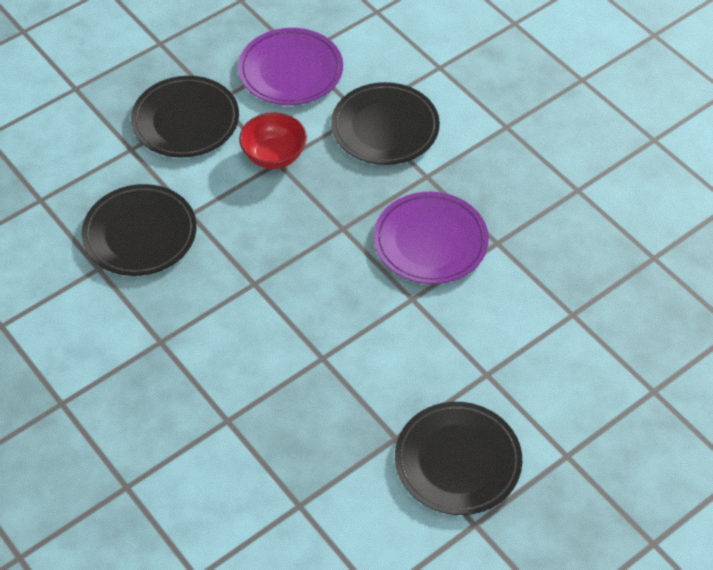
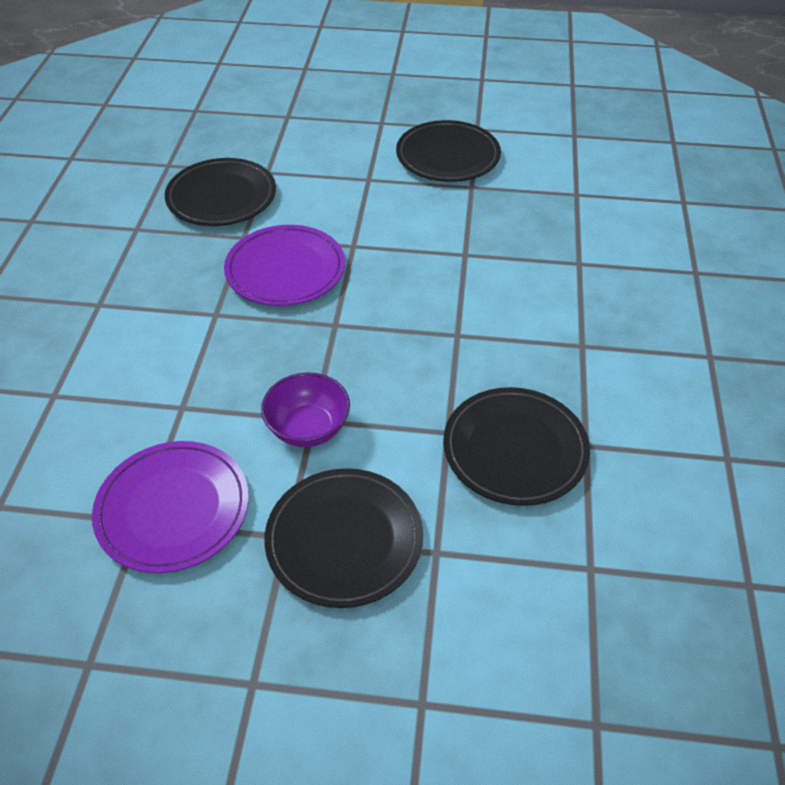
camera: 135 degrees left, 5 degrees down
red bowl [239,112,307,169] -> purple bowl [261,372,350,447]
black plate [331,82,440,165] -> black plate moved to [165,158,276,226]

